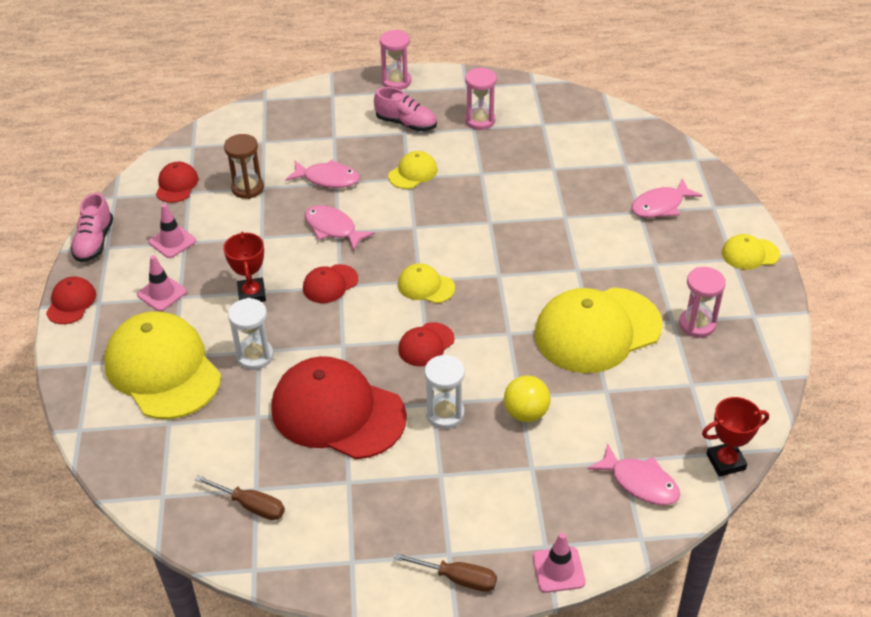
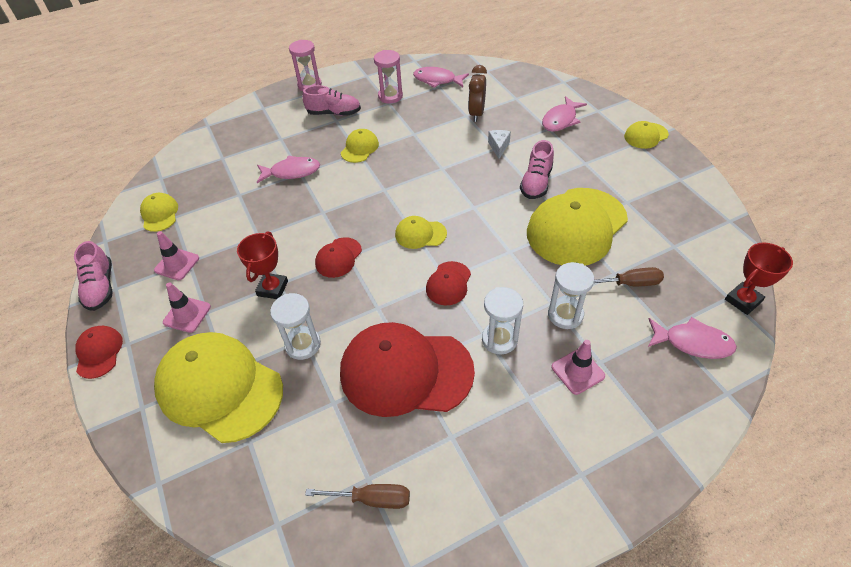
camera: 20 degrees left, 5 degrees up
red cap [156,162,199,203] -> yellow cap [140,193,178,232]
red trophy [223,232,266,302] -> red trophy turned 45 degrees clockwise [237,232,288,299]
brown hourglass [224,134,264,199] -> none
pink fish [305,205,375,251] -> pink fish moved to [413,67,469,88]
brown screwdriver [394,553,497,592] -> brown screwdriver moved to [594,267,664,286]
yellow ball [504,375,550,422] -> white hourglass [548,262,594,329]
pink traffic cone [532,533,585,593] -> pink traffic cone moved to [551,340,605,395]
pink hourglass [679,267,726,338] -> none
none -> brown clock [468,65,487,122]
none -> white cheese [488,130,511,159]
none -> pink shoe [520,140,554,199]

